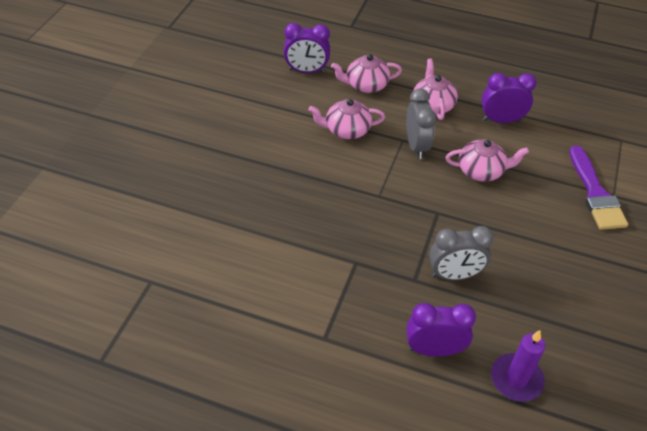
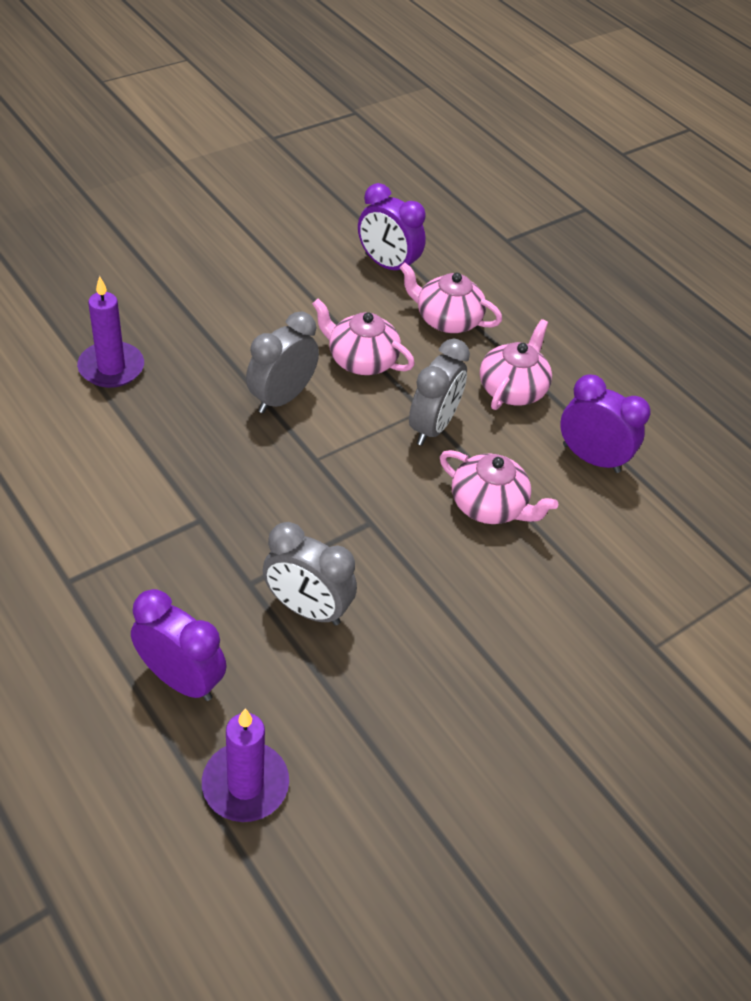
camera: 30 degrees right, 0 degrees up
purple brush [569,146,628,230] -> none
none -> purple candle [77,276,144,388]
none -> grey clock [246,312,319,413]

